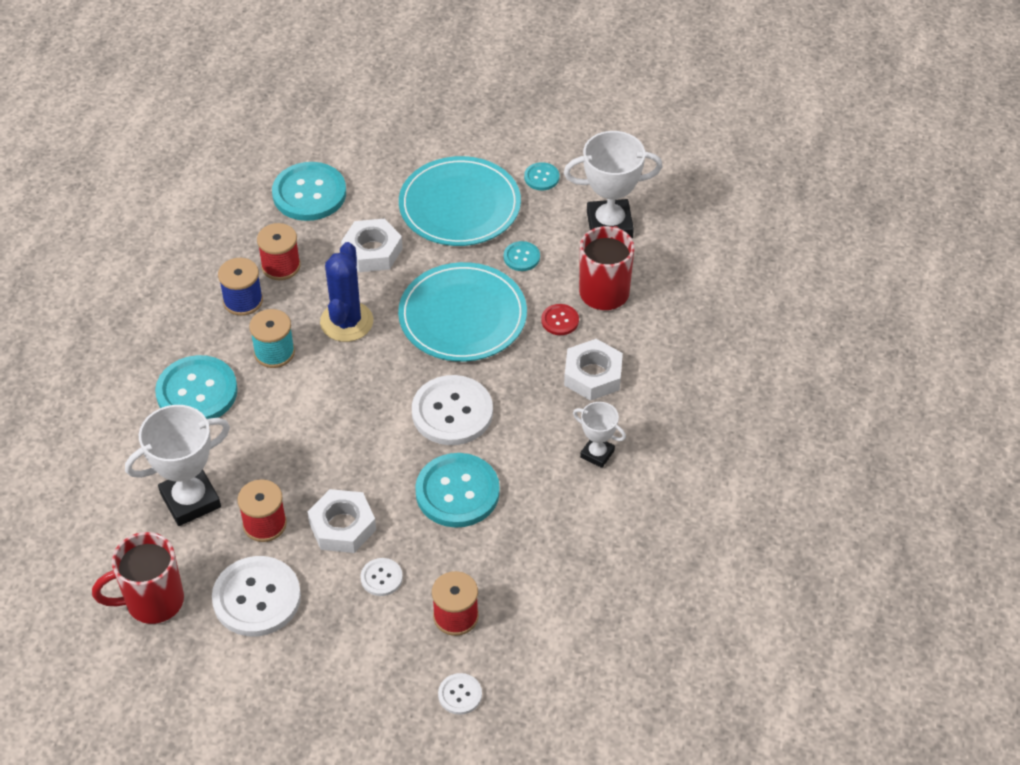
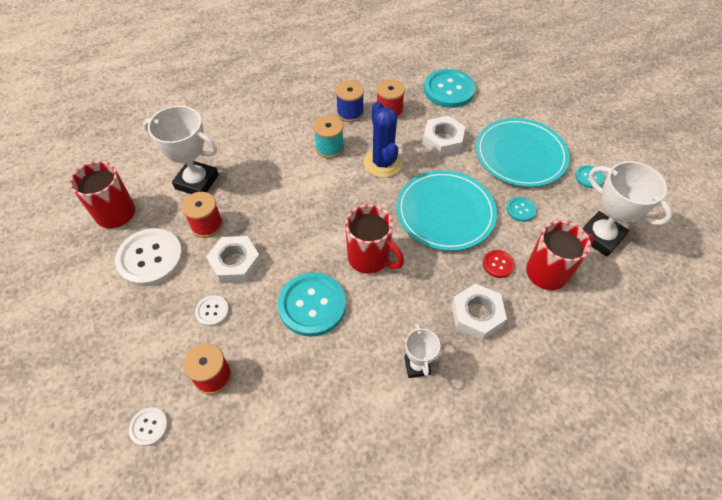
camera: 50 degrees right, 5 degrees up
turquoise button [155,355,238,419] -> none
blue cactus [320,242,373,342] -> blue cactus turned 75 degrees counterclockwise [364,102,402,178]
white button [412,375,493,445] -> red mug [345,204,404,274]

